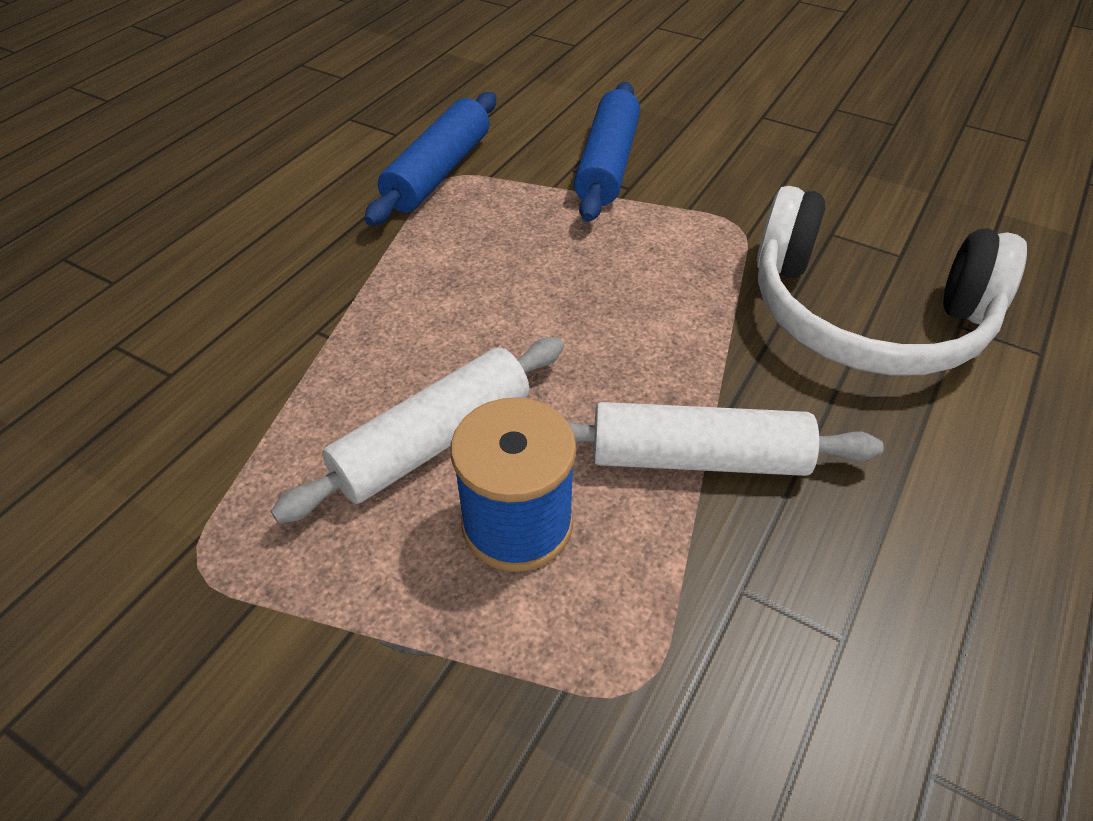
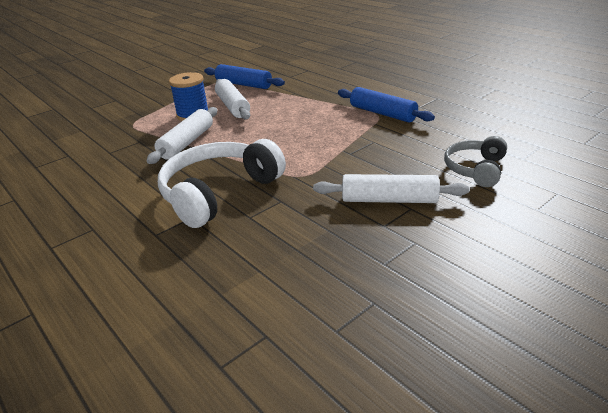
camera: 110 degrees right, 15 degrees down
blue rolling pin [574,82,640,222] -> blue rolling pin moved to [204,64,285,89]
none -> white rolling pin [313,174,470,203]
none -> grey headphones [444,136,507,187]

